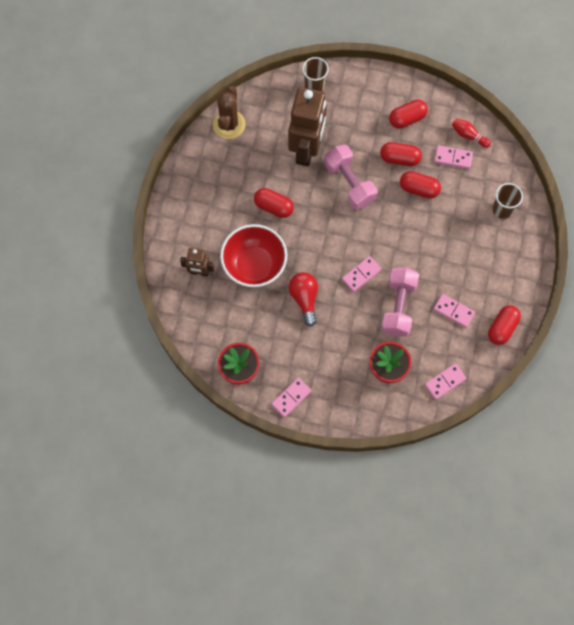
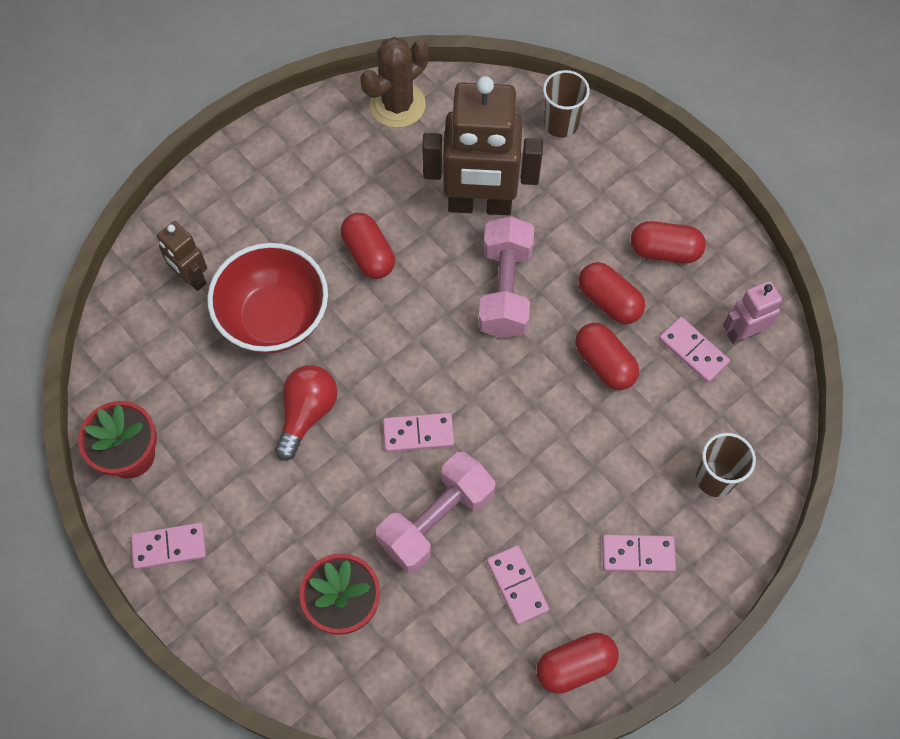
camera: 35 degrees right, 5 degrees down
brown robot [288,87,327,166] -> brown robot turned 45 degrees clockwise [422,76,543,215]
pink domino [425,363,467,400] -> pink domino moved to [602,535,676,572]
red bowling pin [452,119,491,148] -> pink robot [723,281,784,344]

